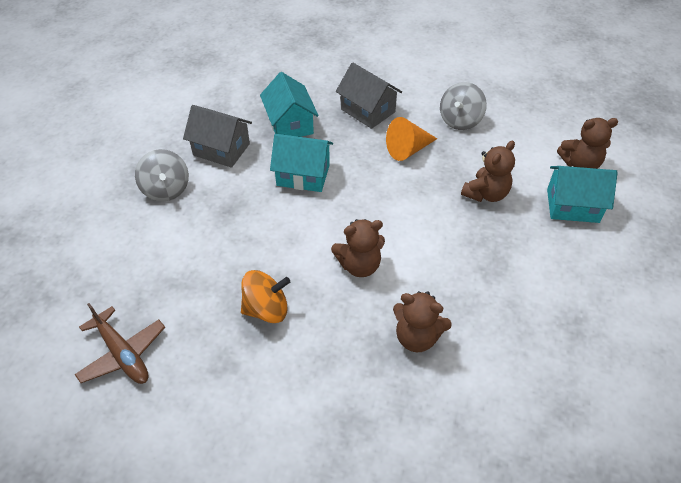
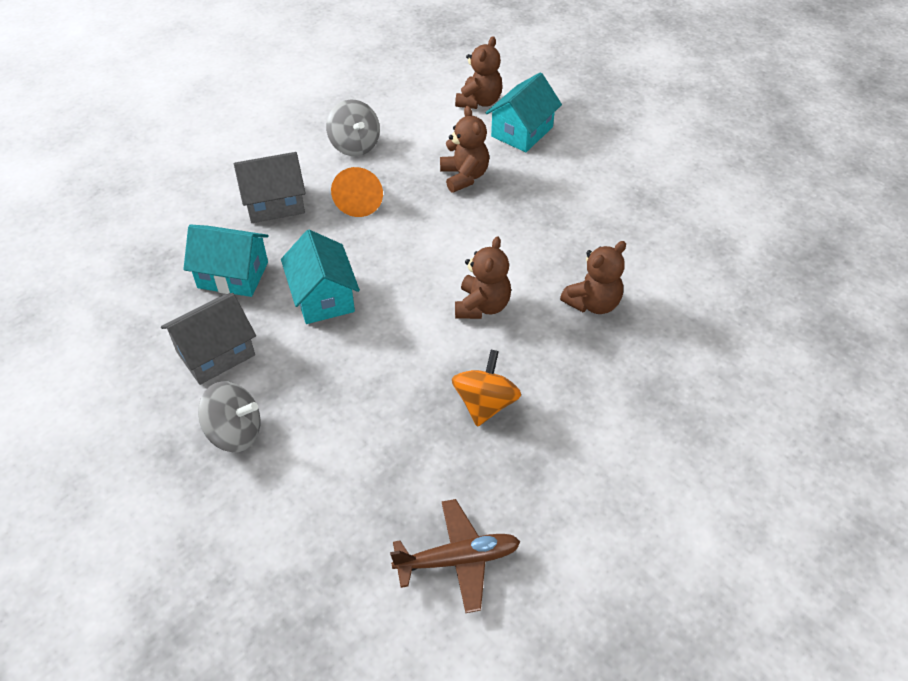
camera: 60 degrees left, 0 degrees up
turquoise house [270,134,333,192] -> turquoise house turned 60 degrees counterclockwise [281,230,360,324]

